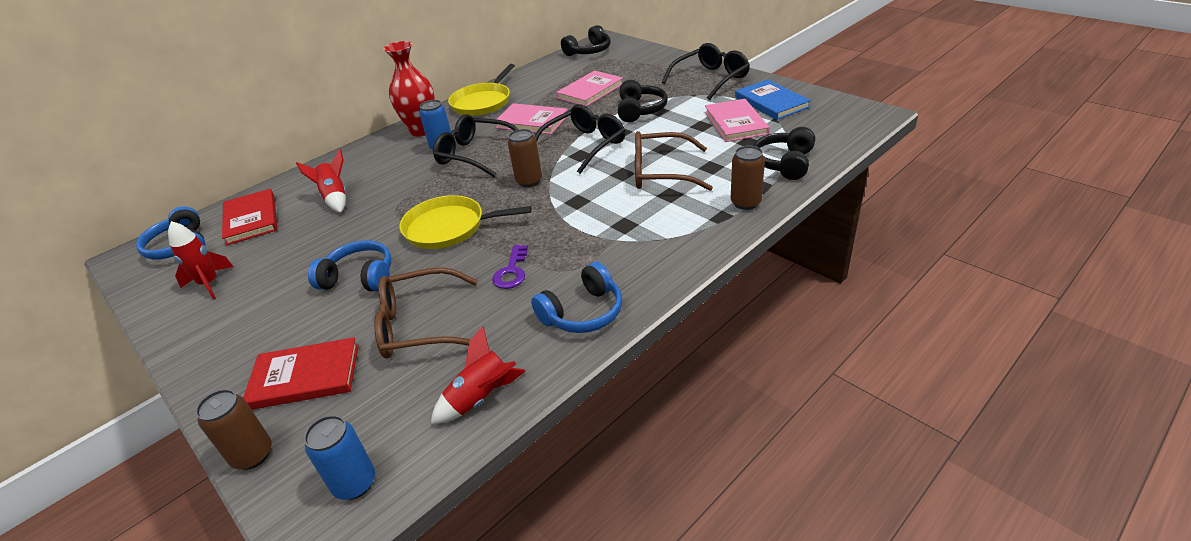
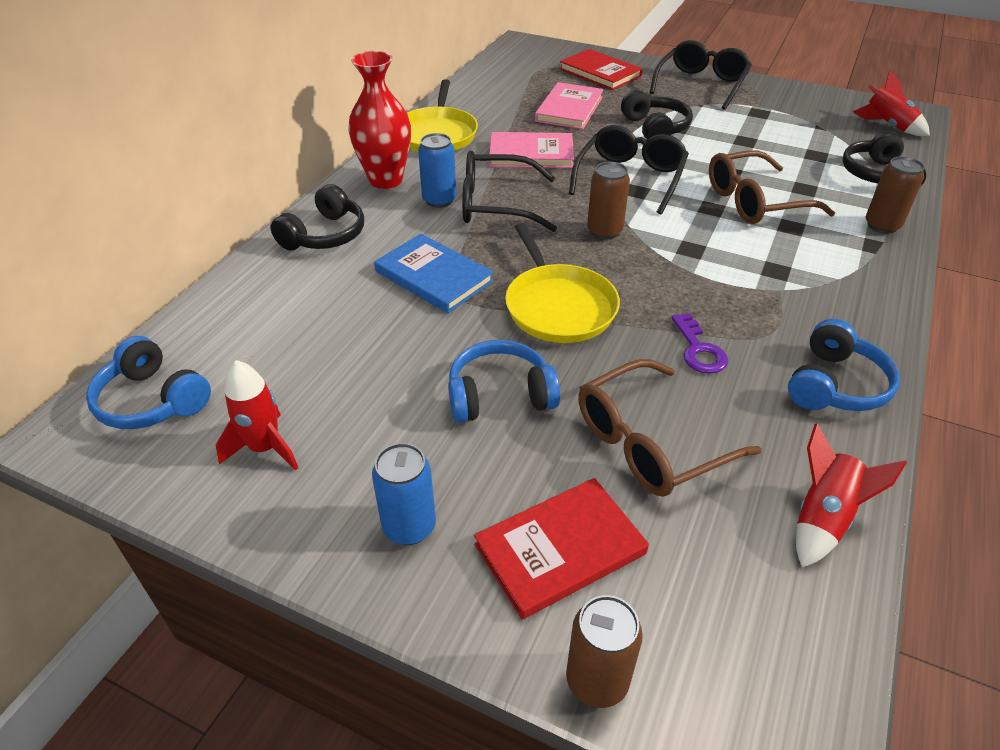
camera: 25 degrees left, 5 degrees up
red book [222,189,277,245] -> red book moved to [560,49,643,90]
red rocket [296,149,346,213] -> red rocket moved to [853,71,930,136]
blue can [304,415,375,500] -> blue can moved to [372,443,436,545]
yellow pan [400,195,532,249] -> yellow pan turned 90 degrees counterclockwise [505,223,620,343]
black headphones [561,25,610,56] -> black headphones moved to [270,184,364,250]
pink book [705,99,769,142] -> none
blue book [735,79,811,120] -> blue book moved to [374,234,494,313]

